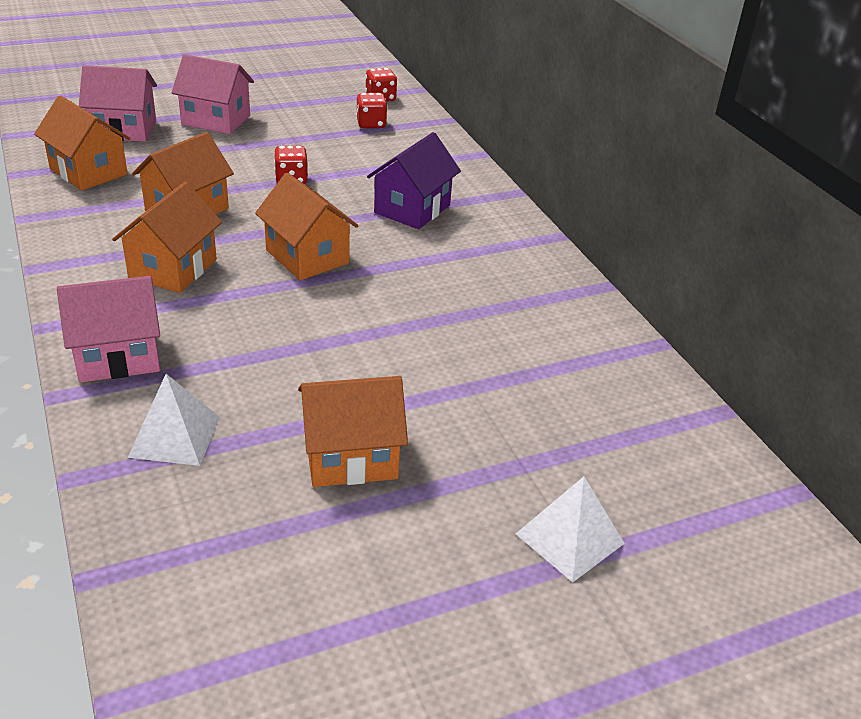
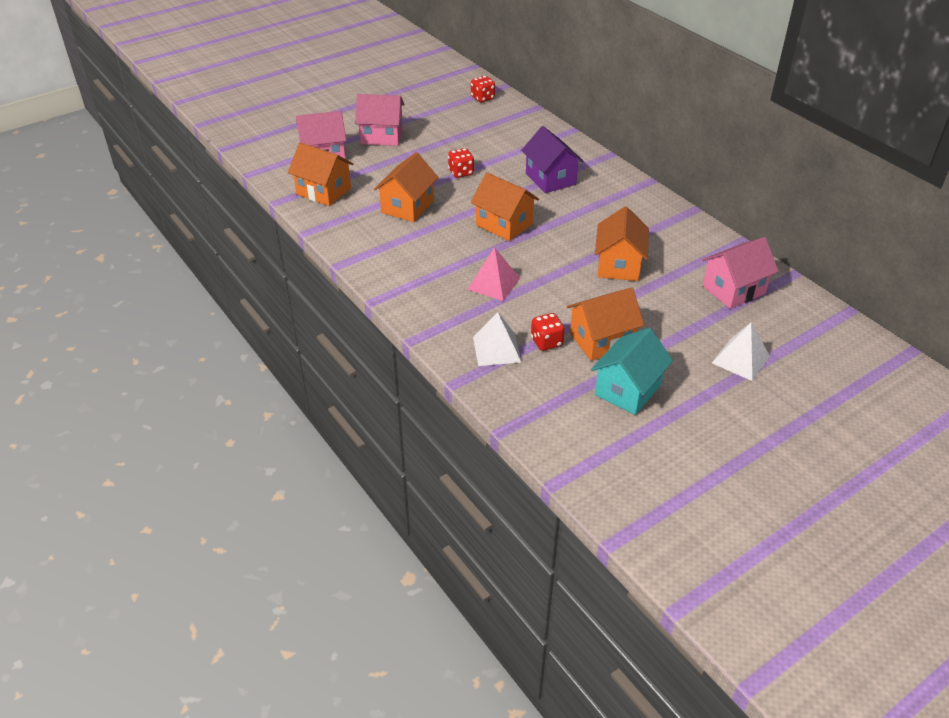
camera: 10 degrees left, 5 degrees up
pink house [57,276,160,383] -> pink house moved to [702,237,779,309]
orange house [112,182,222,293] -> orange house moved to [595,206,649,281]
red dice [356,93,387,128] -> red dice moved to [531,313,565,351]
purple house [367,132,461,229] -> purple house turned 45 degrees counterclockwise [521,126,584,193]
none -> pink pyramid [467,247,520,301]
none -> turquoise house [591,328,673,415]

